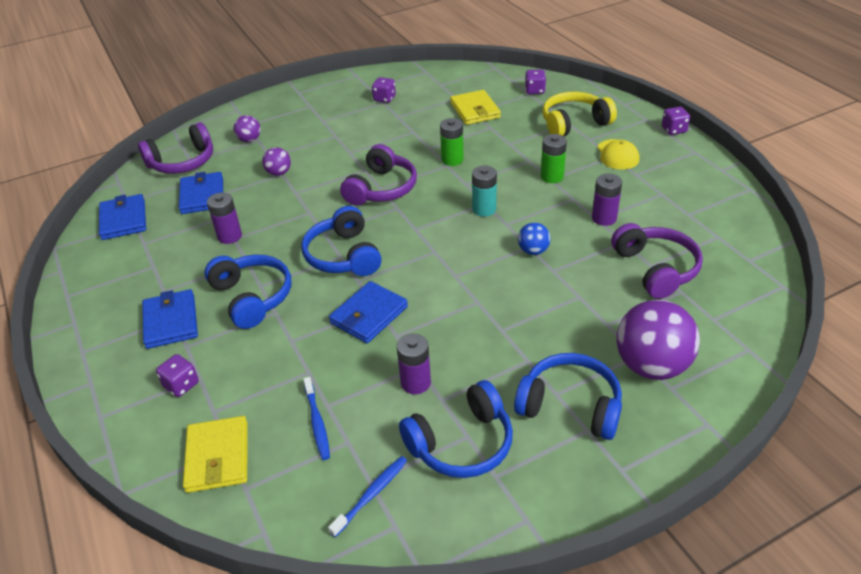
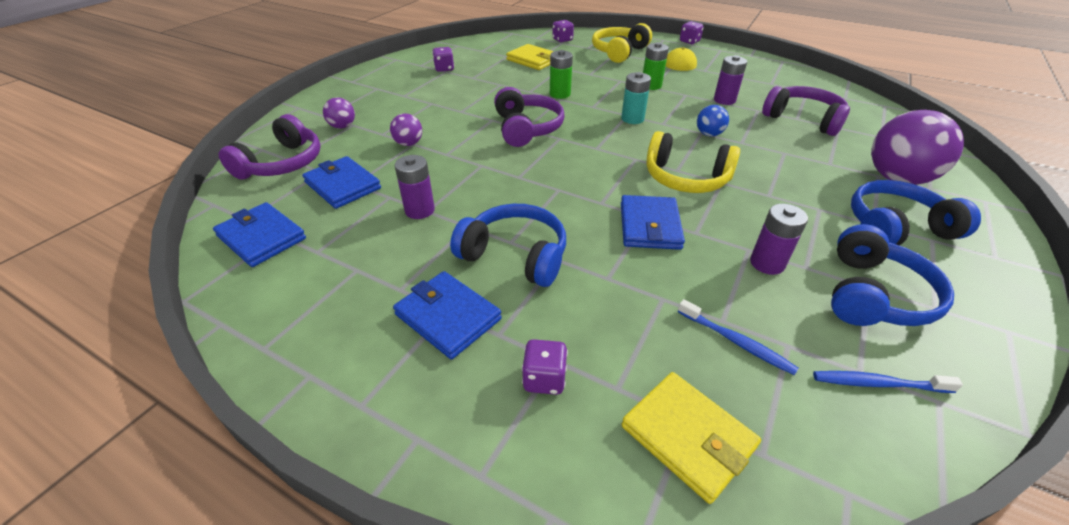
camera: 35 degrees left, 0 degrees up
blue headphones [301,206,382,276] -> none
blue toothbrush [328,456,407,537] -> blue toothbrush turned 90 degrees counterclockwise [813,371,963,393]
none -> yellow headphones [647,131,740,193]

